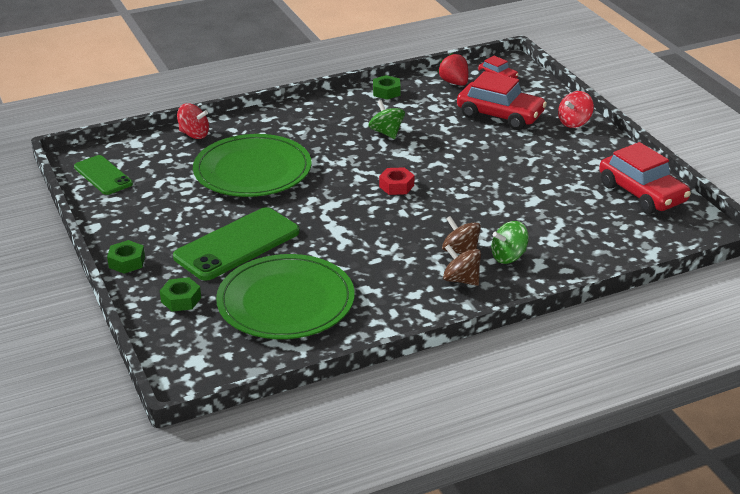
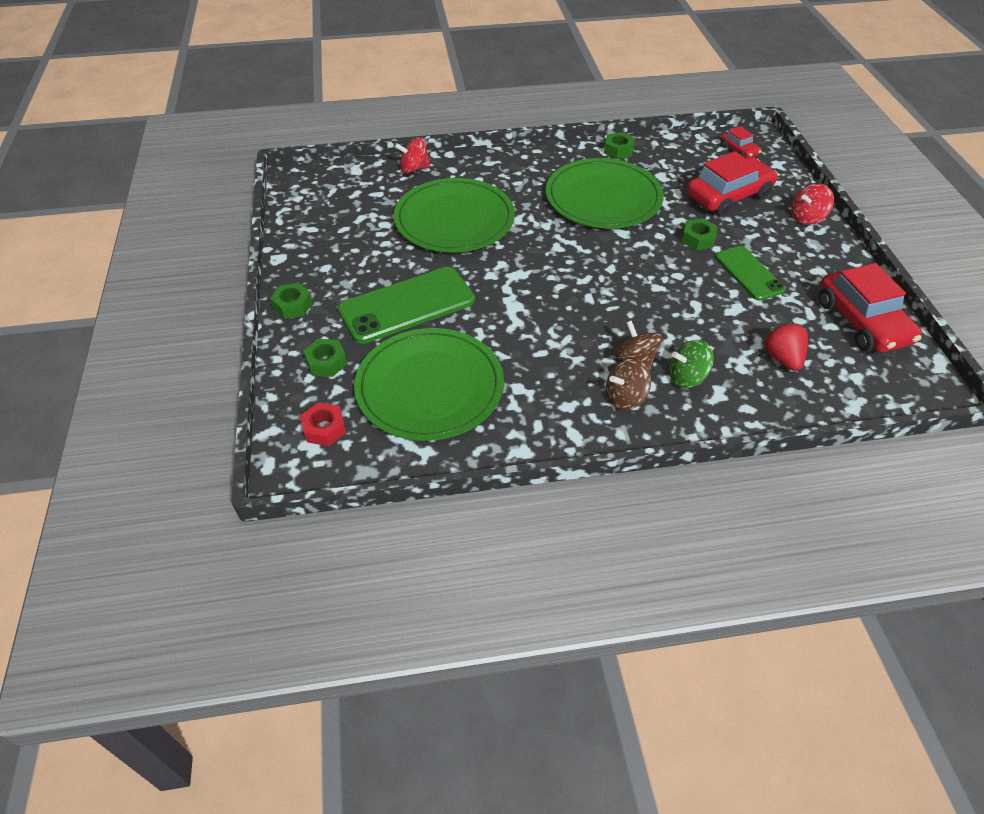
camera: 15 degrees right, 15 degrees up
green phone [74,155,133,195] -> green phone moved to [715,246,785,301]
red spinning top [177,103,209,139] -> red spinning top turned 135 degrees clockwise [395,137,431,174]
green spinning top [368,100,405,139] -> green plate [546,158,664,228]
red nut [379,167,414,195] -> red nut moved to [300,402,346,446]
red strawberry [438,53,468,86] -> red strawberry moved to [763,322,808,371]
brown spinning top [443,244,481,286] -> brown spinning top turned 75 degrees counterclockwise [606,358,651,410]
red car [457,71,547,130] -> red car turned 75 degrees counterclockwise [687,151,778,216]
none -> green nut [682,218,717,250]

